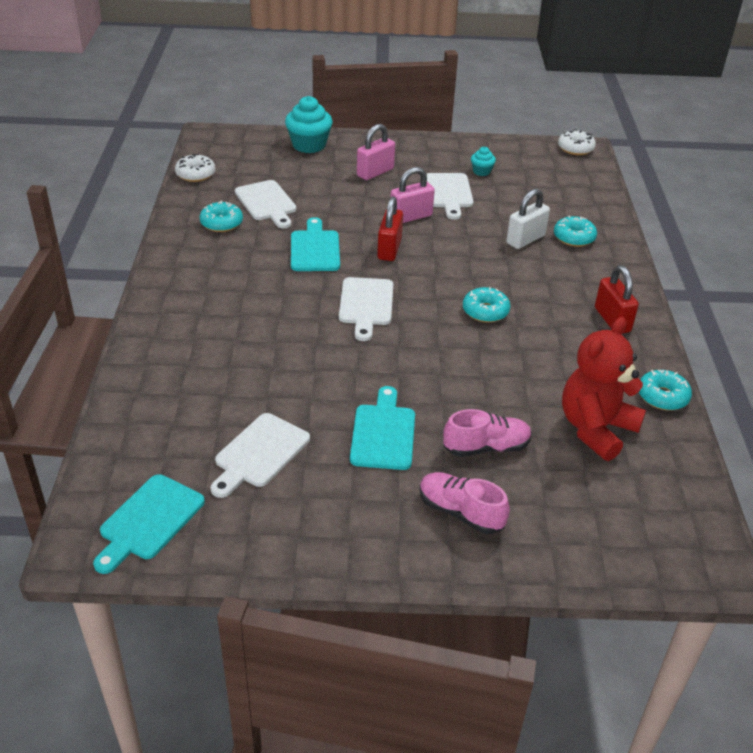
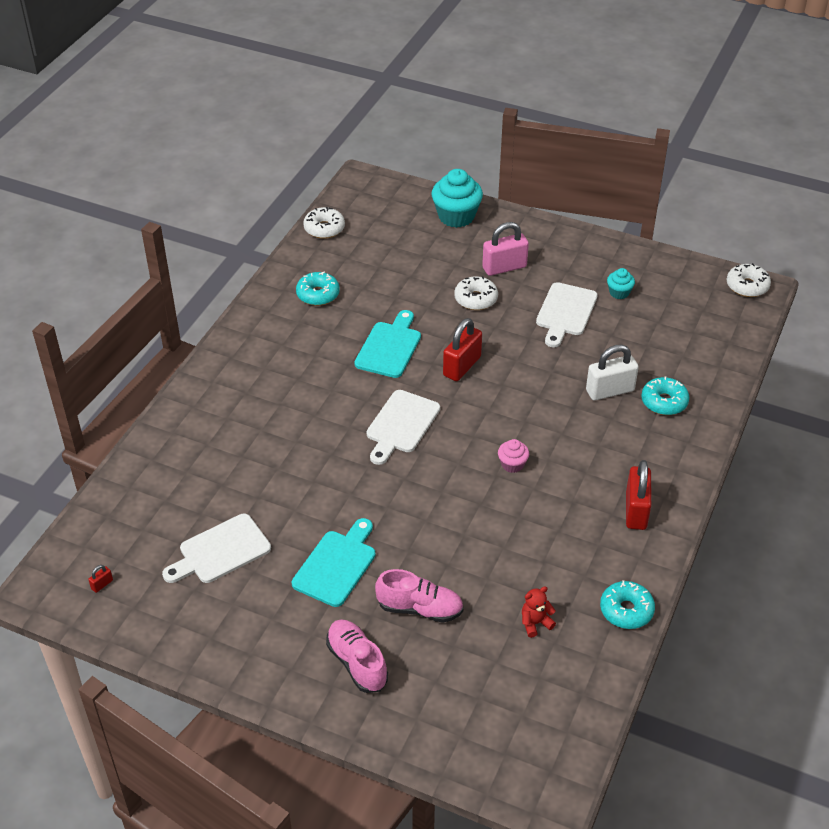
camera: 25 degrees right, 5 degrees up
turquoise cutting board [93,474,205,574] -> red padlock [88,565,113,593]
white cutting board [235,180,296,228] -> none
pink padlock [391,167,435,223] -> none
turquoise donut [463,287,511,323] -> pink cupcake [498,439,529,473]
red teddy bear [562,317,646,461] -> red teddy bear [522,586,556,638], size x0.40
none -> white donut [454,276,498,310]

